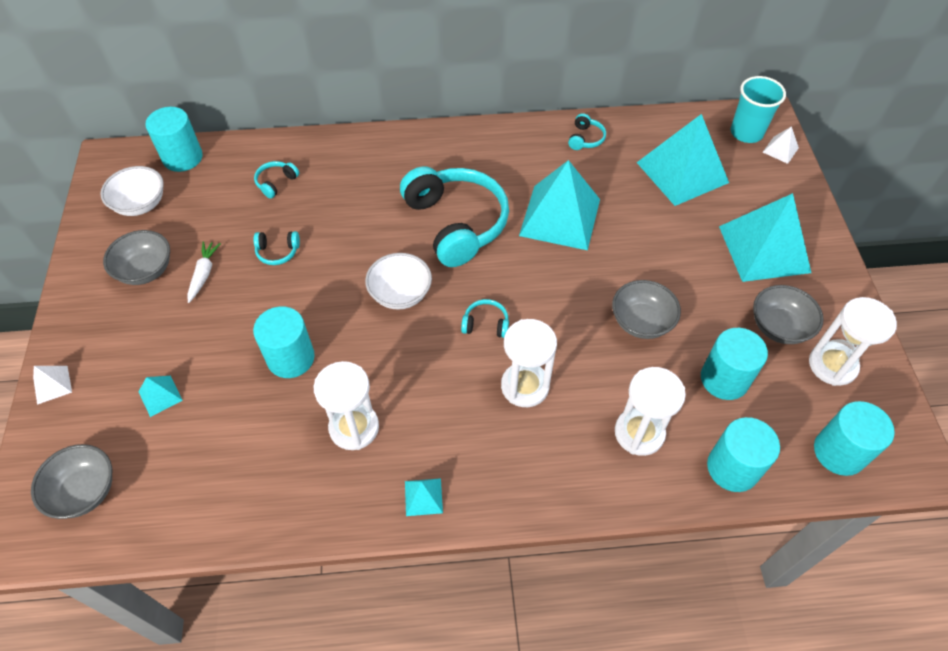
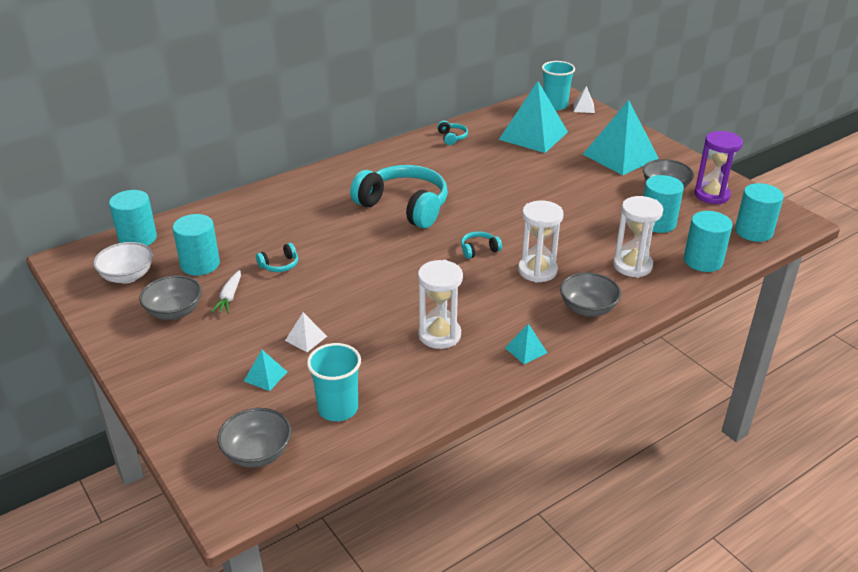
camera: 30 degrees left, 20 degrees down
white pyramid [33,366,72,405] -> white pyramid moved to [285,312,327,352]
white carrot [187,242,221,303] -> white carrot turned 150 degrees counterclockwise [211,270,241,313]
turquoise cylinder [253,306,315,378] -> turquoise cylinder moved to [172,214,220,276]
turquoise headphones [254,161,299,199] -> none
white bowl [365,253,432,310] -> none
turquoise pyramid [519,160,600,250] -> none
grey bowl [612,280,681,339] -> grey bowl moved to [560,272,621,317]
white hourglass [809,297,897,386] -> purple hourglass [694,131,743,204]
none -> turquoise cup [307,343,361,421]

